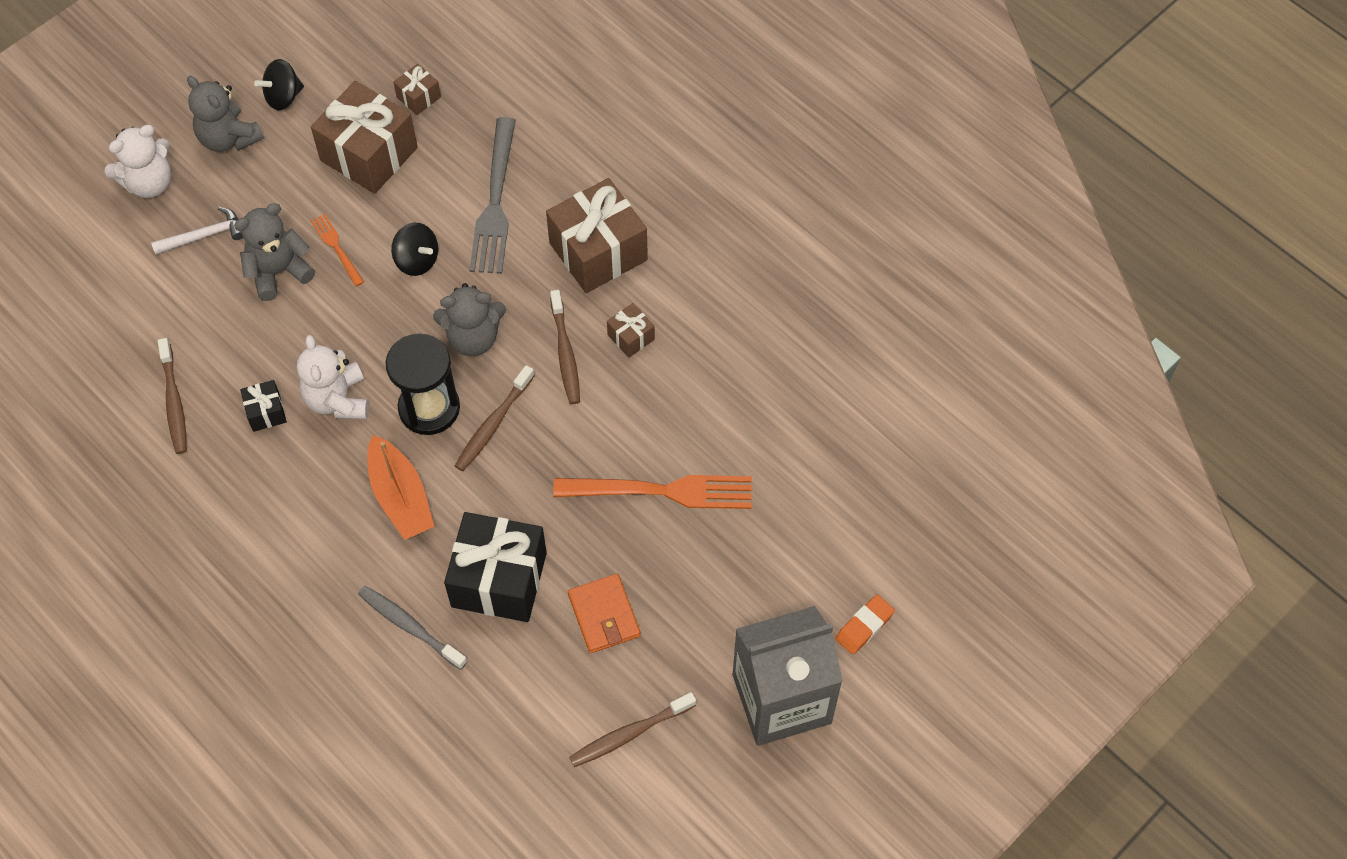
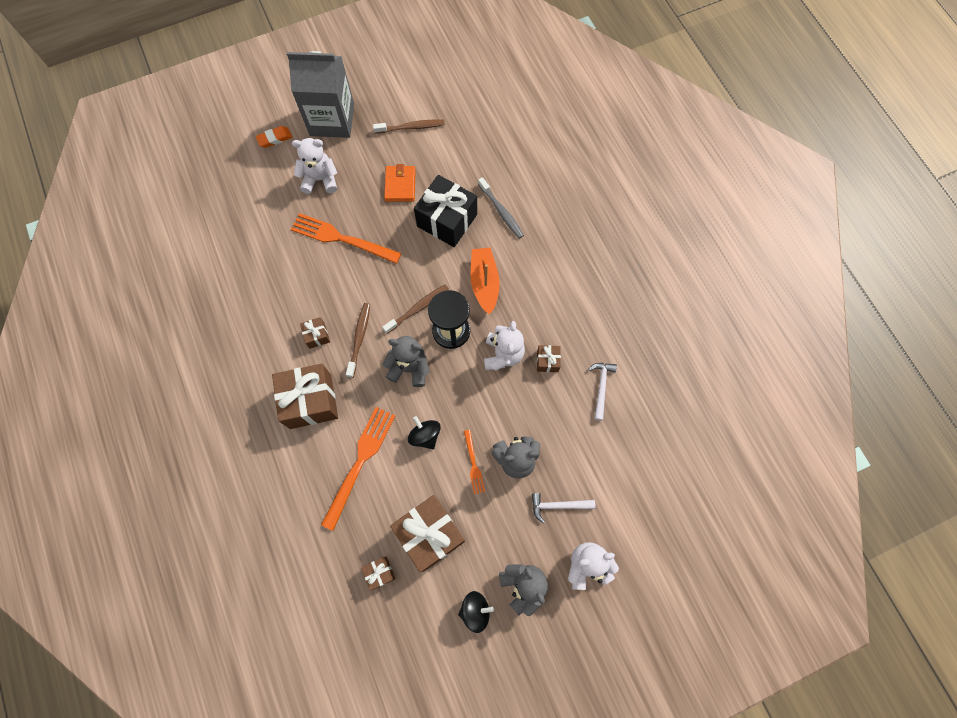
camera: 160 degrees left, 10 degrees up
brown toothbrush [158,338,187,454] -> white hammer [588,363,617,421]
black gift [240,380,287,432] -> brown gift [537,345,561,372]
grey fork [469,117,516,274] -> orange fork [321,407,395,531]
none -> white teddy bear [292,138,337,194]

